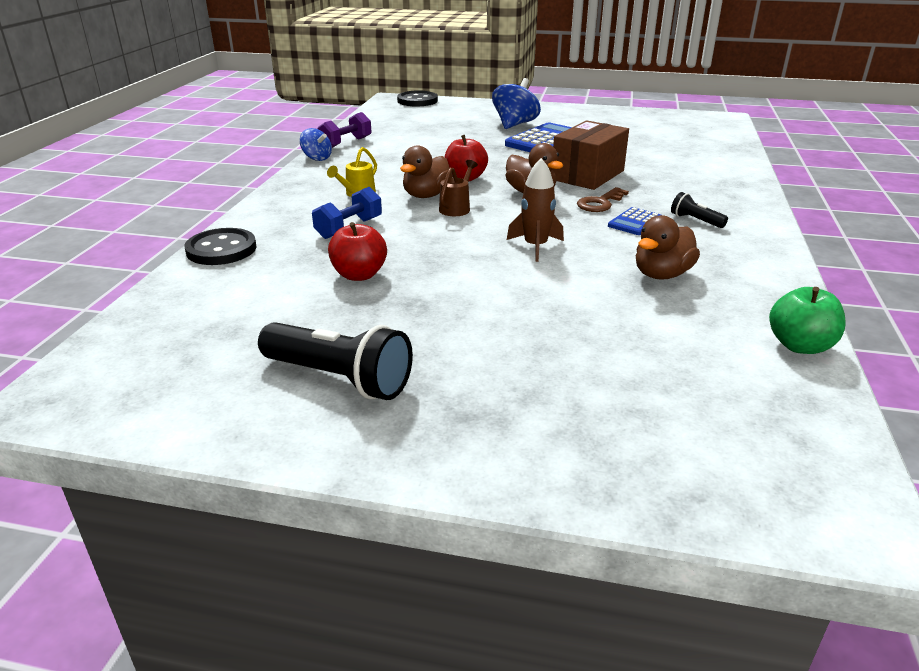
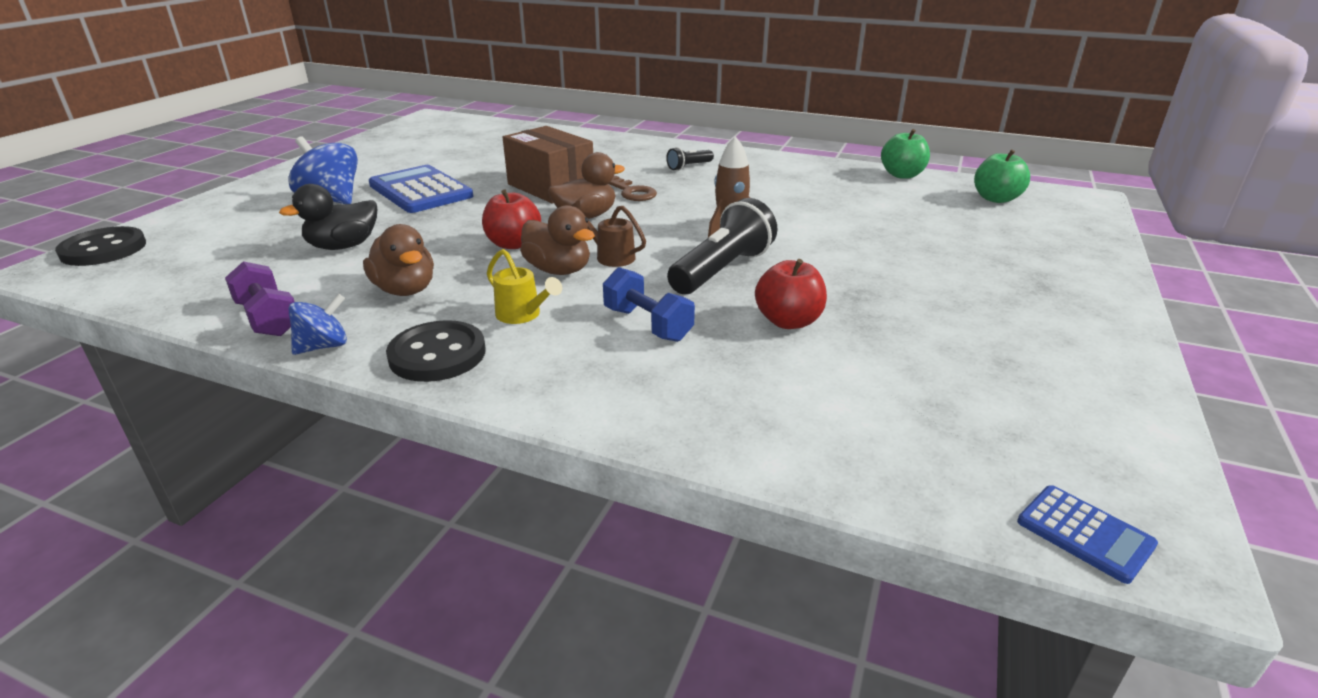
camera: 80 degrees left, 0 degrees up
black button [185,228,257,265] -> black button moved to [386,320,486,382]
black flashlight [258,322,413,400] -> black flashlight moved to [667,198,777,294]
blue calculator [608,207,661,235] -> blue calculator moved to [1017,485,1158,584]
brown duck [636,215,700,280] -> brown duck moved to [363,224,434,296]
none -> black duck [279,184,377,250]
none -> green apple [974,150,1030,203]

